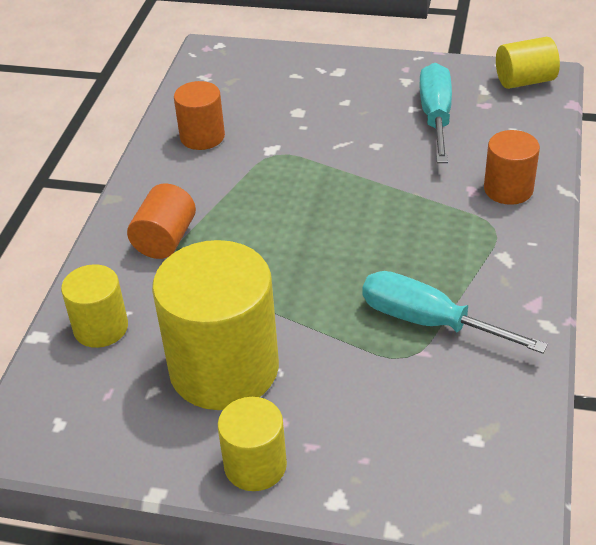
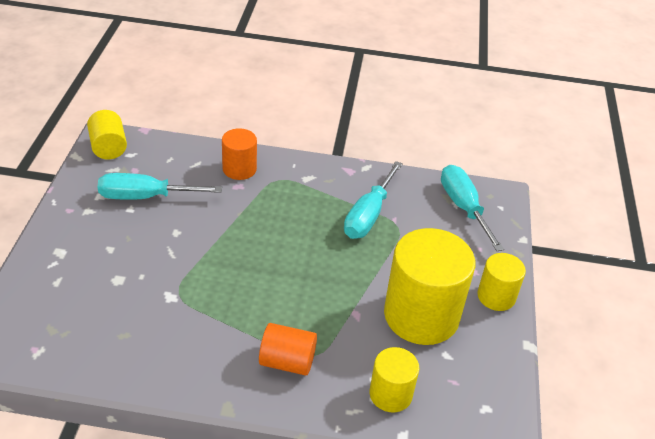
camera: 100 degrees left, 0 degrees up
orange cylinder [174,81,225,150] -> none
none -> turquoise screwdriver [441,165,504,251]

